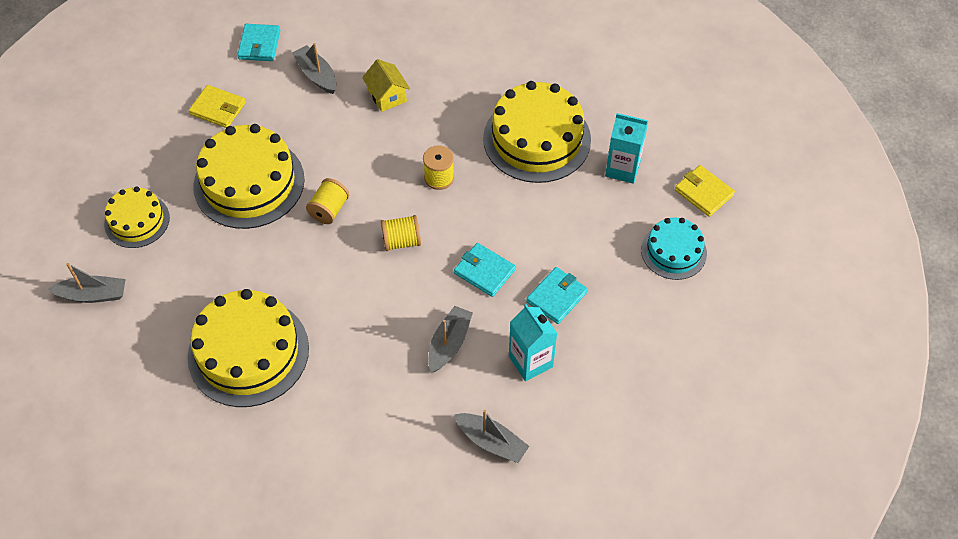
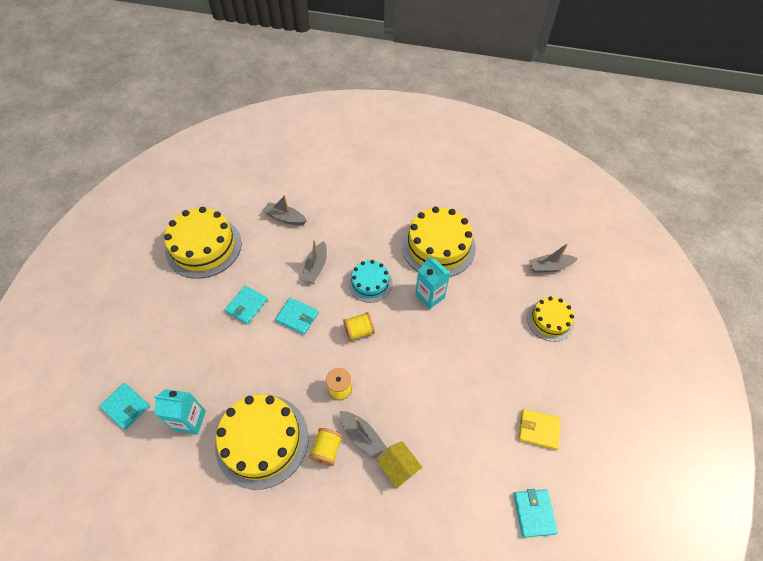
camera: 170 degrees right, 0 degrees up
yellow cake [193,124,305,229] -> yellow cake moved to [164,207,241,279]
grey boat [292,43,336,94] -> grey boat moved to [340,411,387,459]
yellow spool [306,178,349,224] -> yellow spool moved to [309,428,343,466]
turquoise carton [509,304,557,381] -> turquoise carton moved to [415,257,451,309]
turquoise cake [641,218,707,280] -> turquoise cake moved to [348,260,392,303]
yellow wallet [675,165,735,217] -> turquoise wallet [99,383,150,430]

